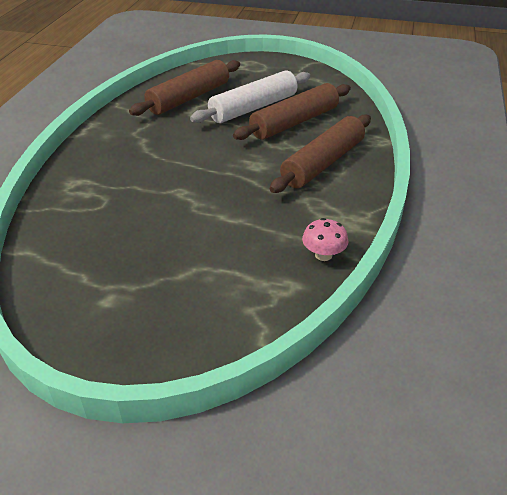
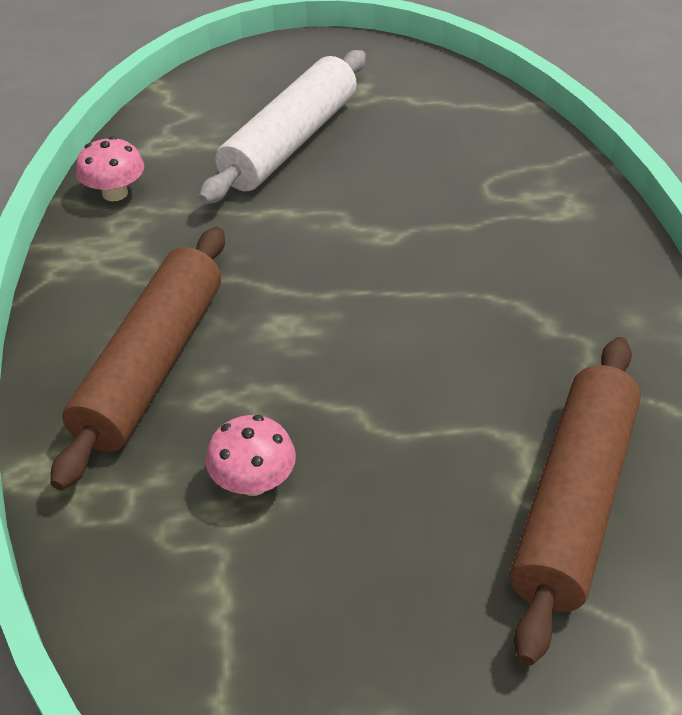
camera: 160 degrees right, 5 degrees up
white rolling pin [190,70,310,123] -> white rolling pin moved to [199,50,366,204]
brown rolling pin [233,83,351,140] -> pink mushroom [206,415,296,496]

